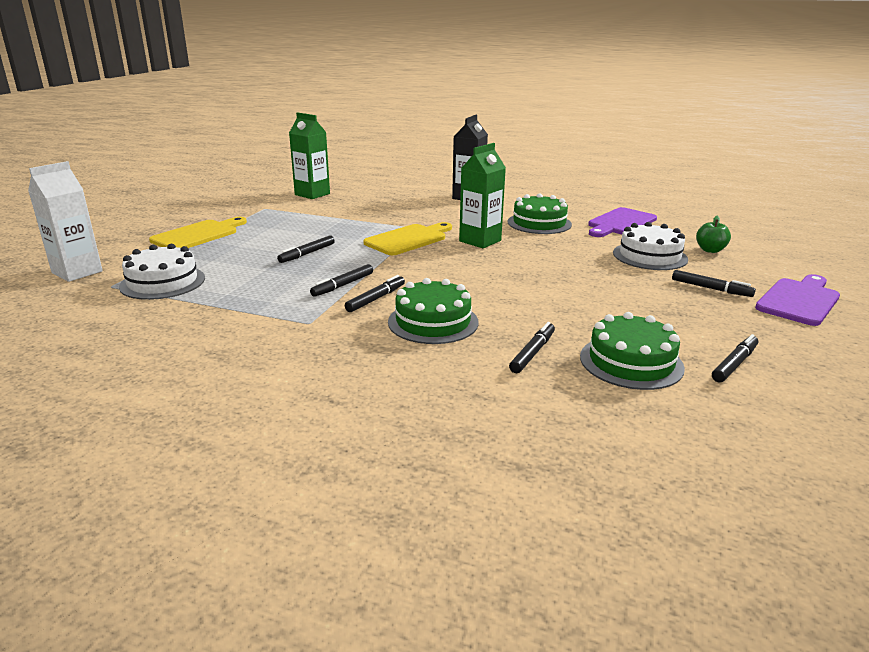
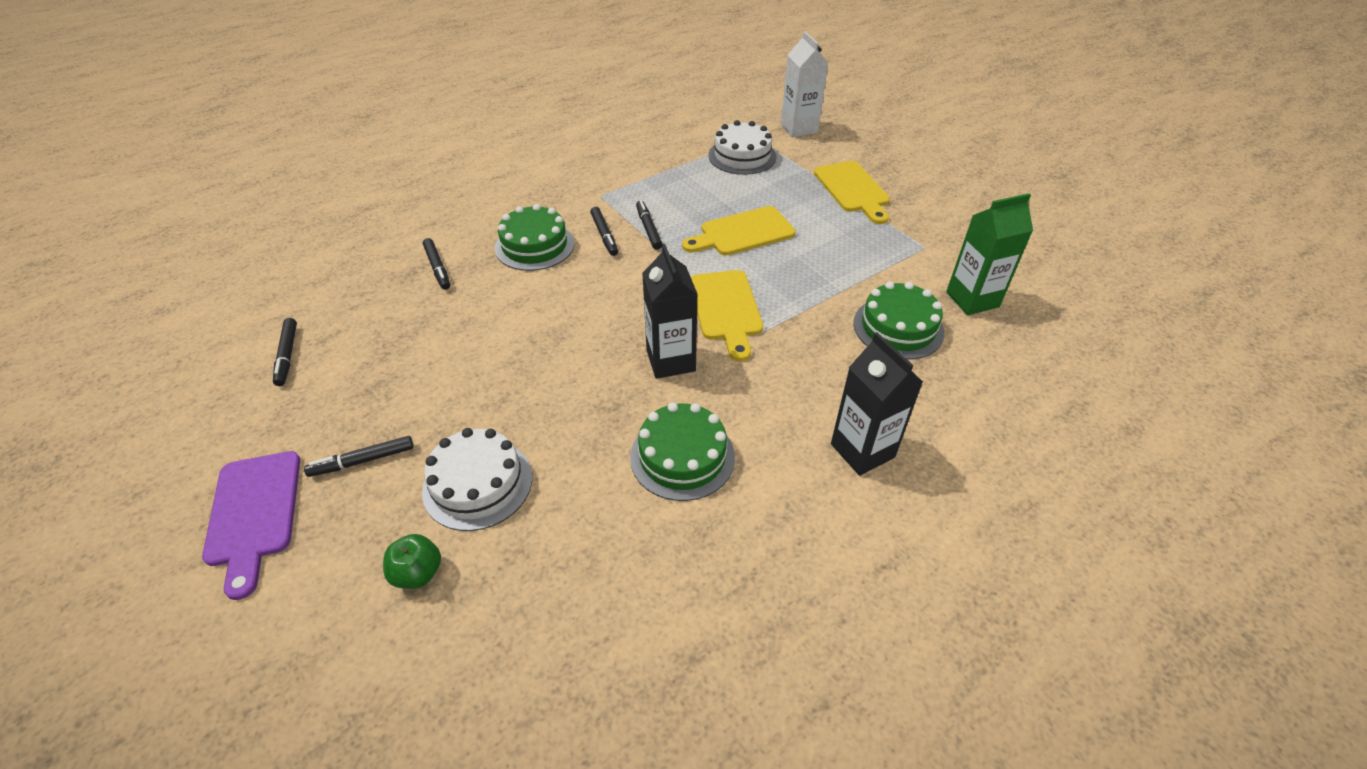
camera: 125 degrees right, 20 degrees up
black marker [277,235,335,263] -> yellow cutting board [682,206,796,255]
green carton [459,143,506,248] -> black carton [642,244,698,379]
green cake [580,312,685,390] -> green cake moved to [853,282,944,360]
purple cutting board [588,207,657,237] -> none

